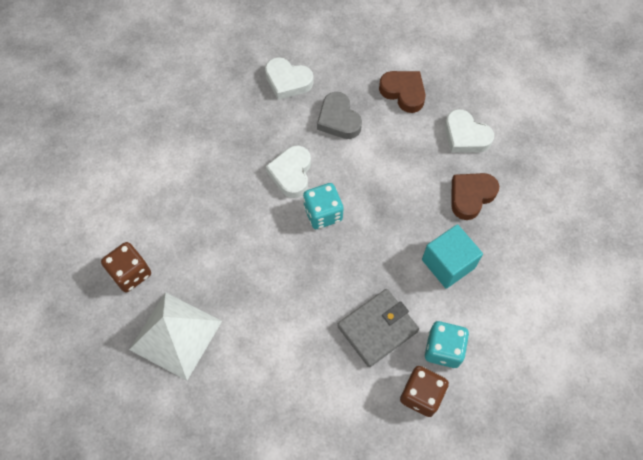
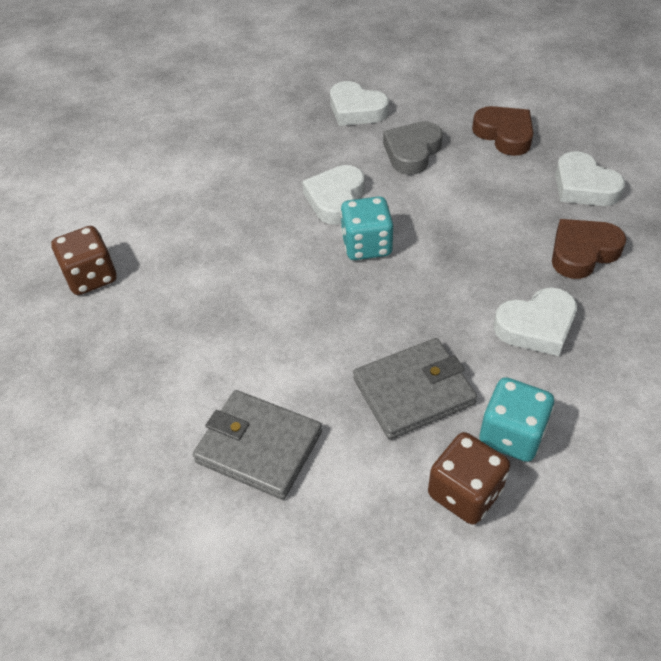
camera: 15 degrees right, 15 degrees down
white pyramid [129,292,222,380] -> none
grey heart [317,92,362,139] -> grey heart turned 45 degrees clockwise [383,121,443,175]
turquoise cube [422,224,483,289] -> white heart [493,288,577,356]
none -> grey wallet [193,390,322,500]

